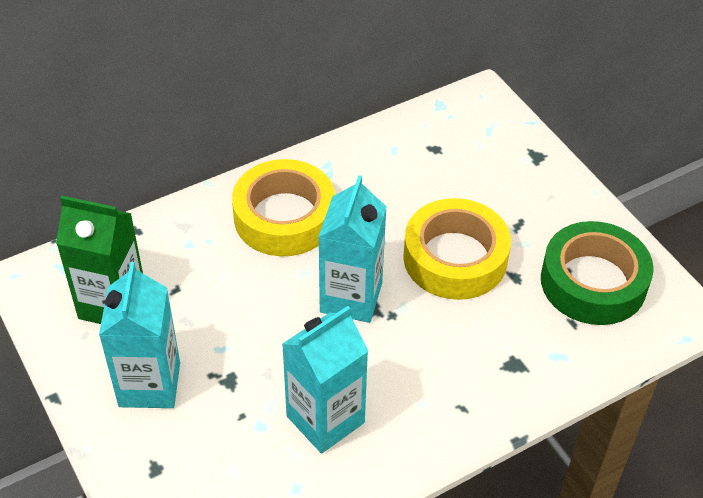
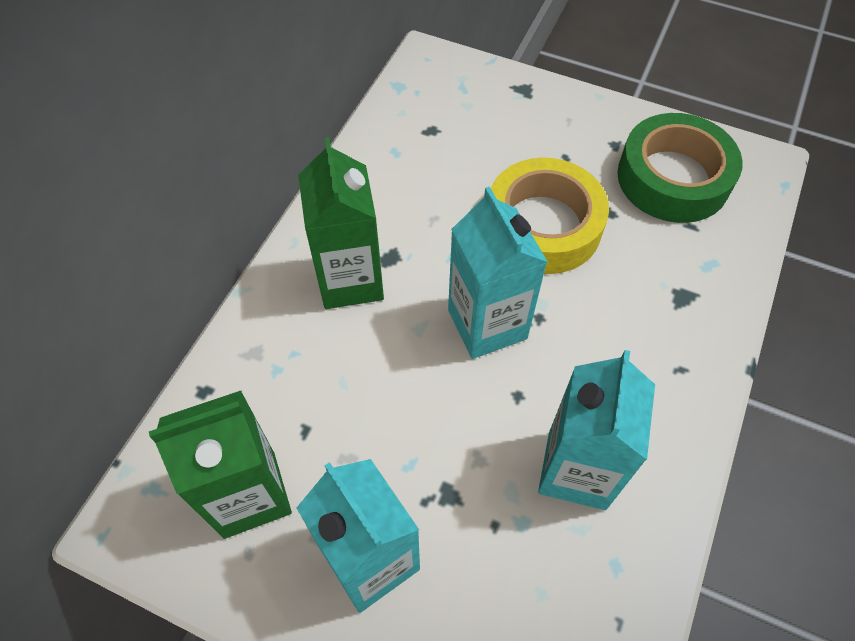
camera: 35 degrees left, 10 degrees up
yellow tape [232,159,335,256] -> green carton [298,137,384,309]

